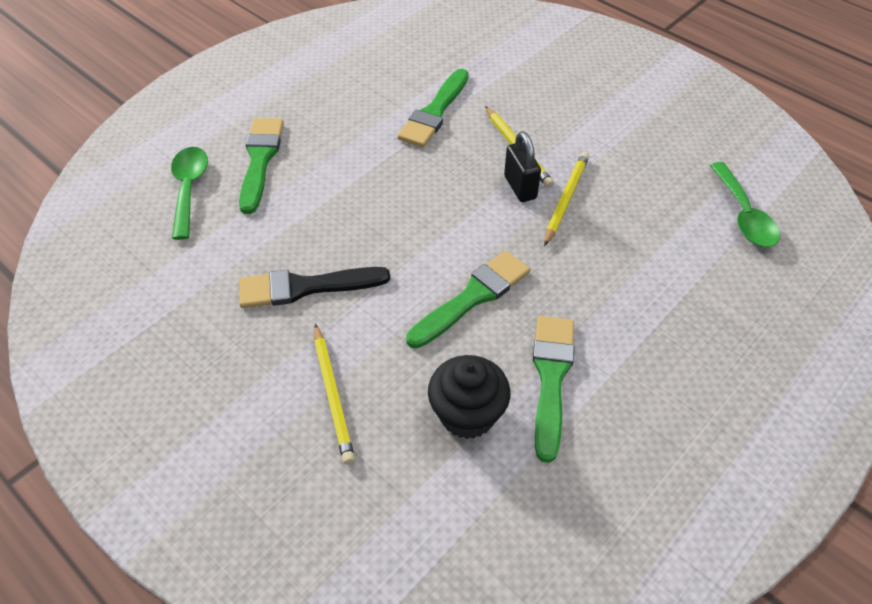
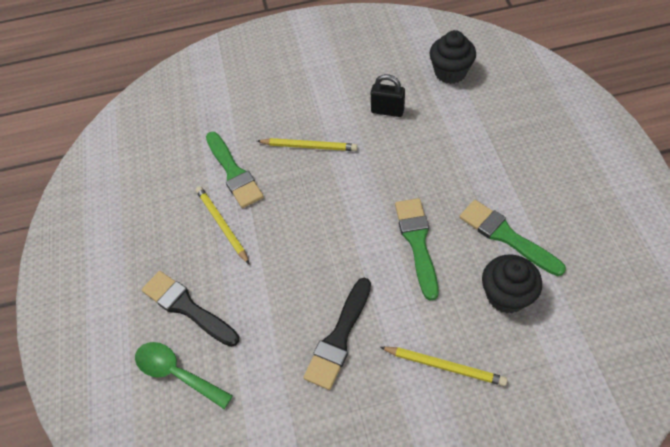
camera: 50 degrees left, 5 degrees up
green brush [239,118,284,214] -> black brush [141,271,239,347]
black padlock [504,131,541,202] -> black padlock moved to [371,74,405,117]
yellow pencil [544,152,589,246] -> yellow pencil moved to [196,186,250,265]
green spoon [710,162,780,247] -> black cupcake [429,30,476,84]

